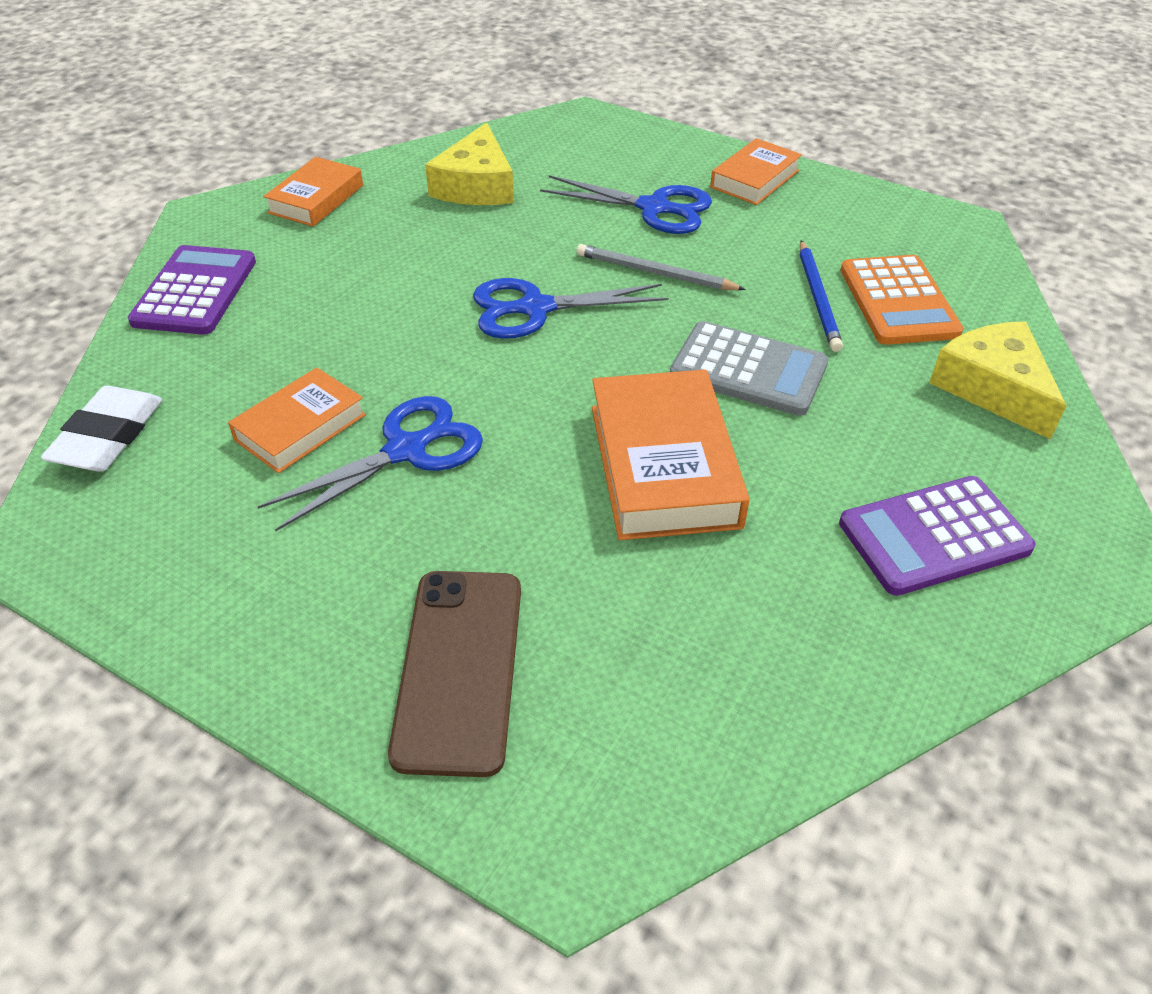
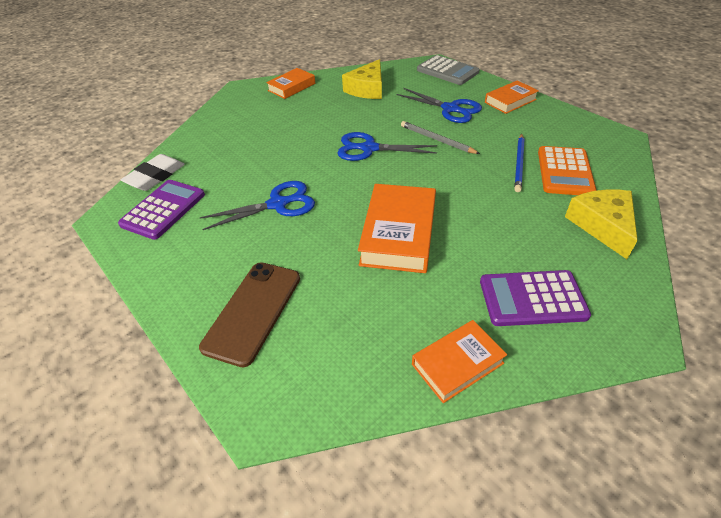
camera: 20 degrees right, 0 degrees up
purple calculator [128,245,256,335] -> purple calculator moved to [118,180,205,240]
orange book [228,368,366,473] -> orange book moved to [412,320,507,403]
grey calculator [670,321,828,416] -> grey calculator moved to [417,55,479,85]

